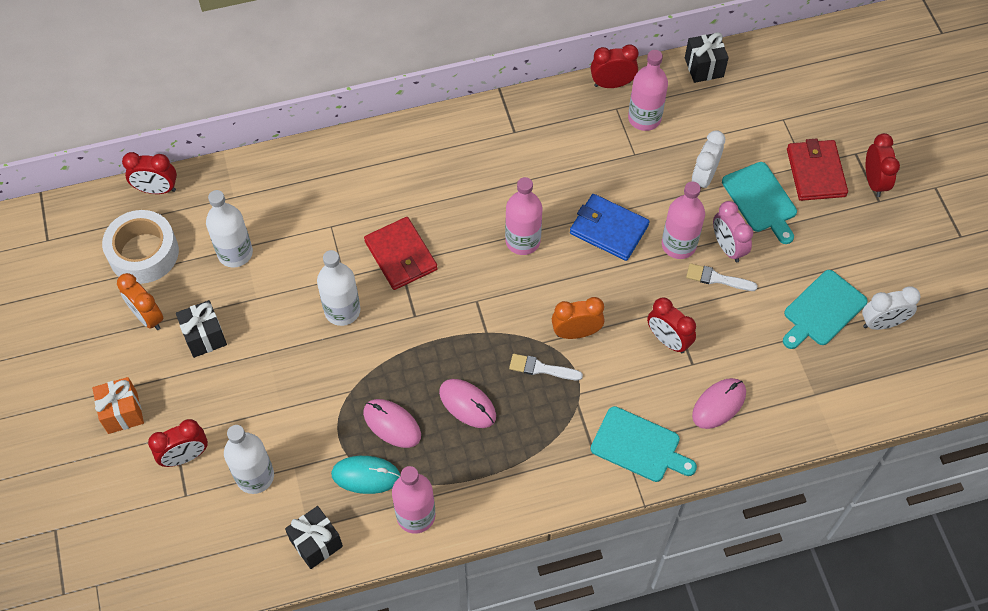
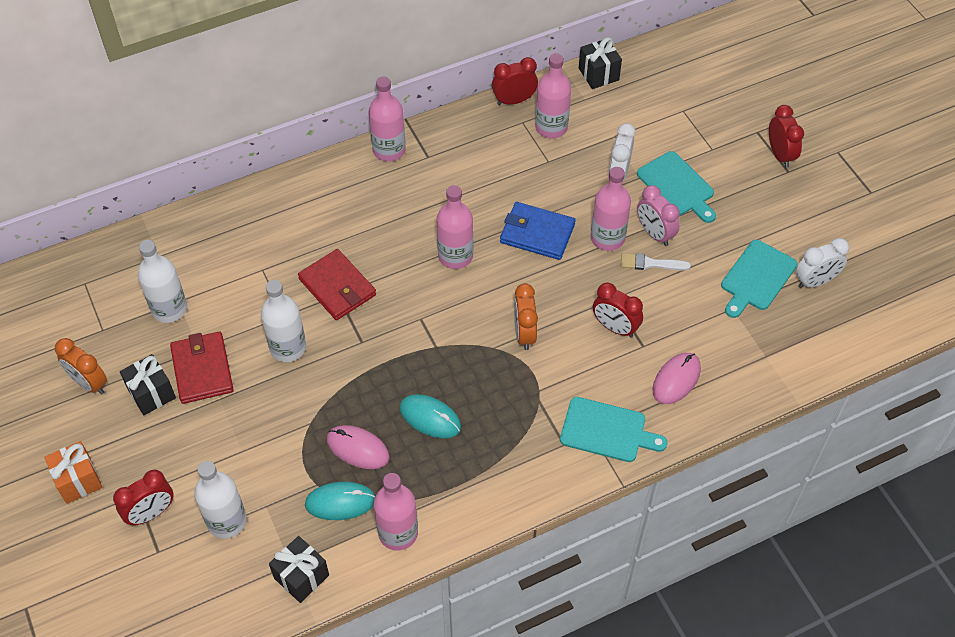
camera: 10 degrees left, 5 degrees down
white tape [102,210,179,284] -> none
red clock [122,152,177,194] -> none
pink mouse [439,379,496,428] -> turquoise mouse [399,394,461,438]
white brush [509,354,583,380] -> none
orange clock [552,297,604,339] -> orange clock turned 75 degrees counterclockwise [514,283,538,350]
red wallet [787,138,848,201] -> red wallet moved to [170,331,234,404]
none -> pink bottle [369,76,406,162]

